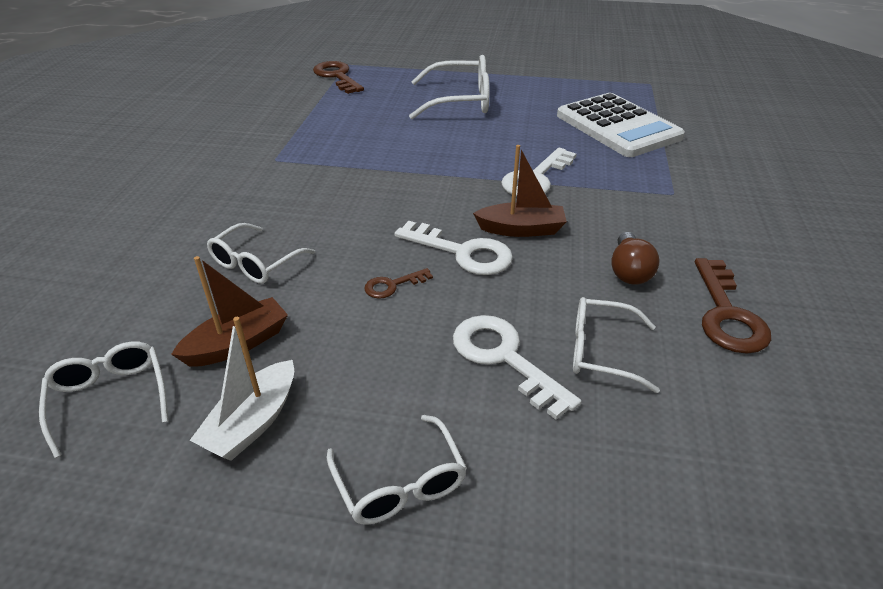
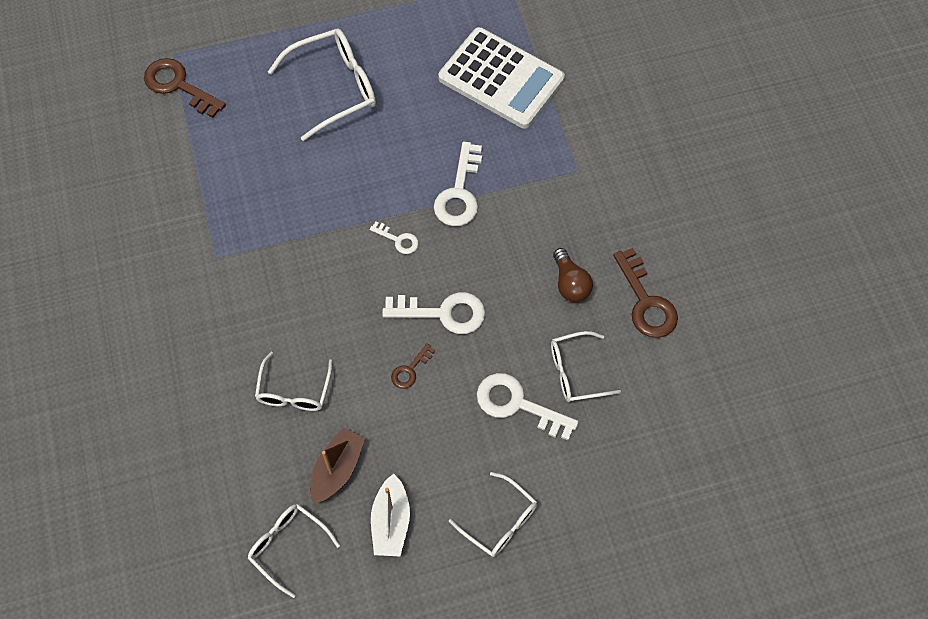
camera: 25 degrees left, 25 degrees up
brown boat [473,145,567,237] -> none
none -> white key [370,221,419,254]

